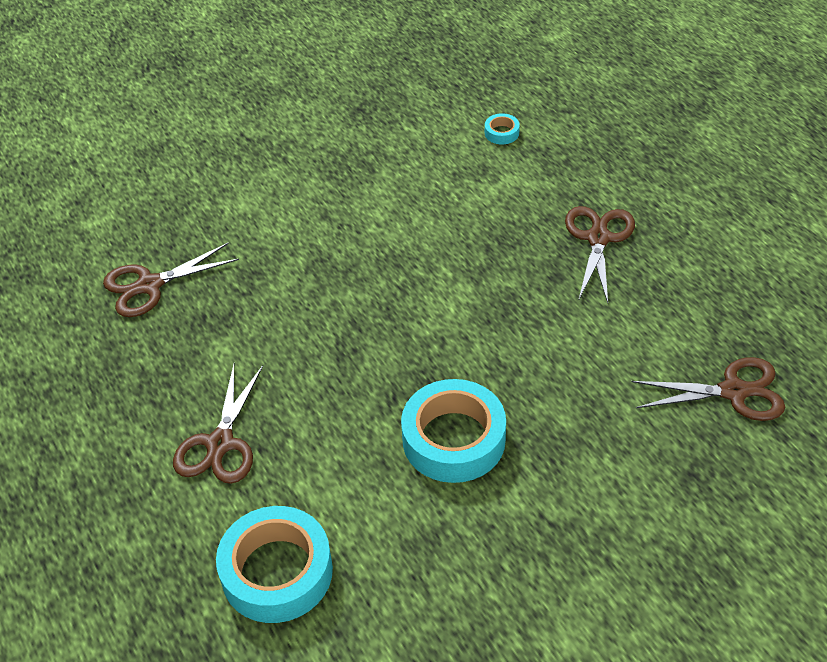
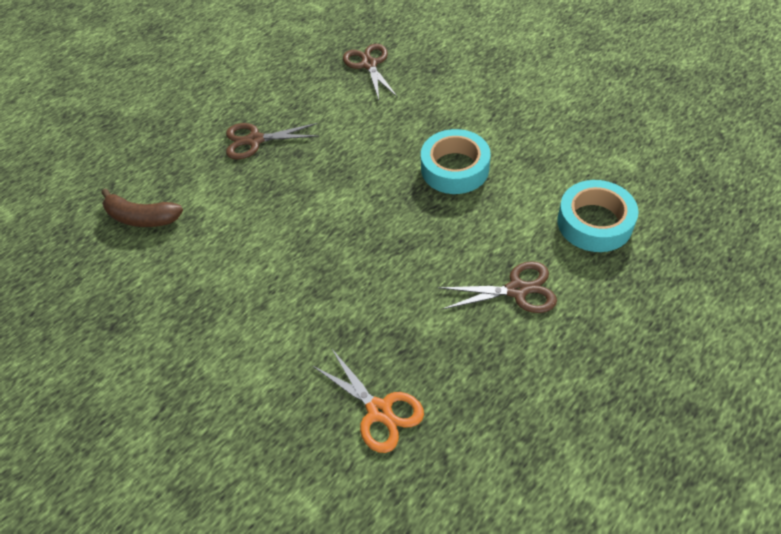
camera: 105 degrees left, 5 degrees up
brown scissors [103,243,239,317] -> orange scissors [313,348,424,453]
turquoise tape [485,113,520,145] -> brown banana [102,189,183,227]

